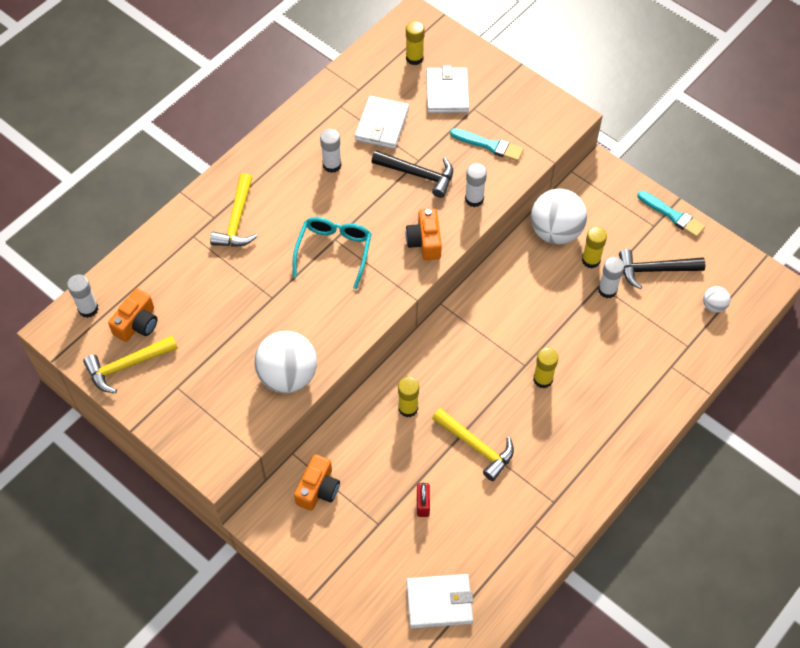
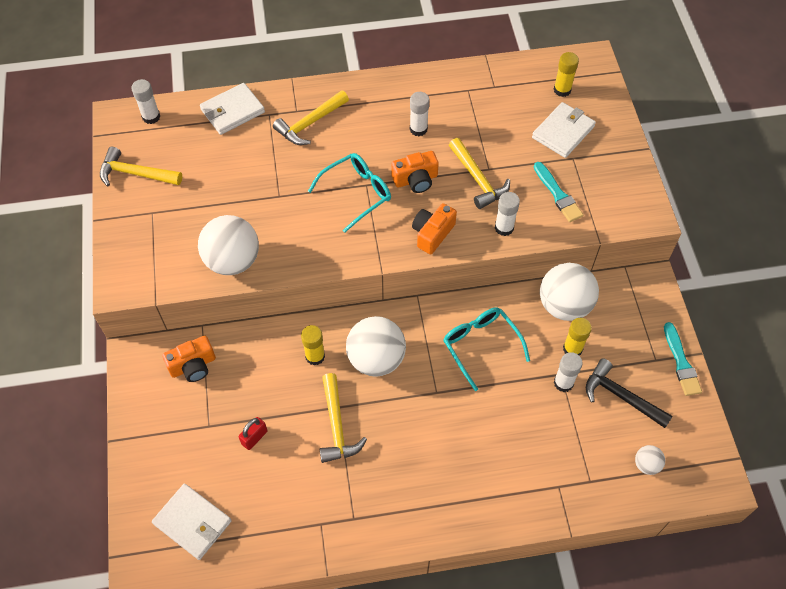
camera: 40 degrees right, 0 degrees up
orange camera [108,289,157,342] -> orange camera moved to [391,151,439,193]
white wallet [355,96,409,149] -> white wallet moved to [200,83,265,135]
black hammer [371,150,453,198] -> yellow hammer [449,138,510,209]
yellow glue stick [533,348,558,388] -> none
none -> white ball [346,316,406,377]
none -> turquoise glasses [443,307,530,391]

